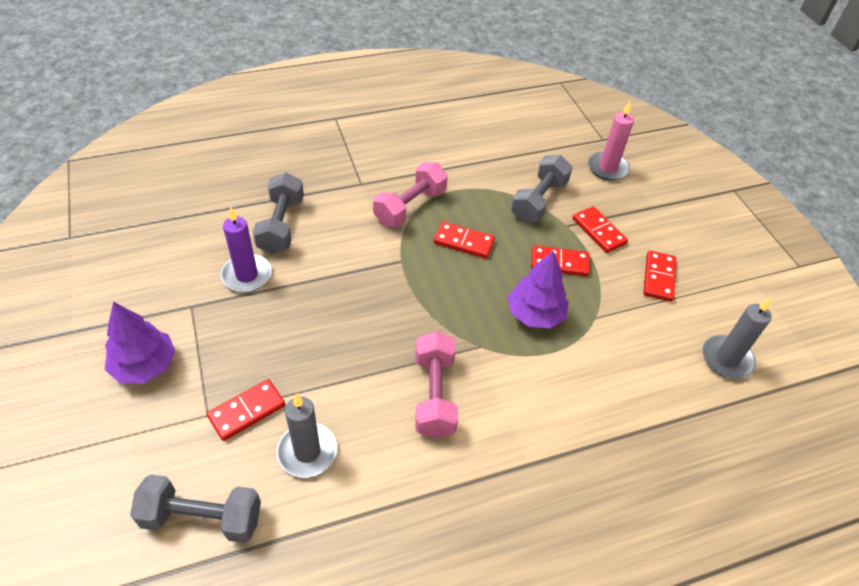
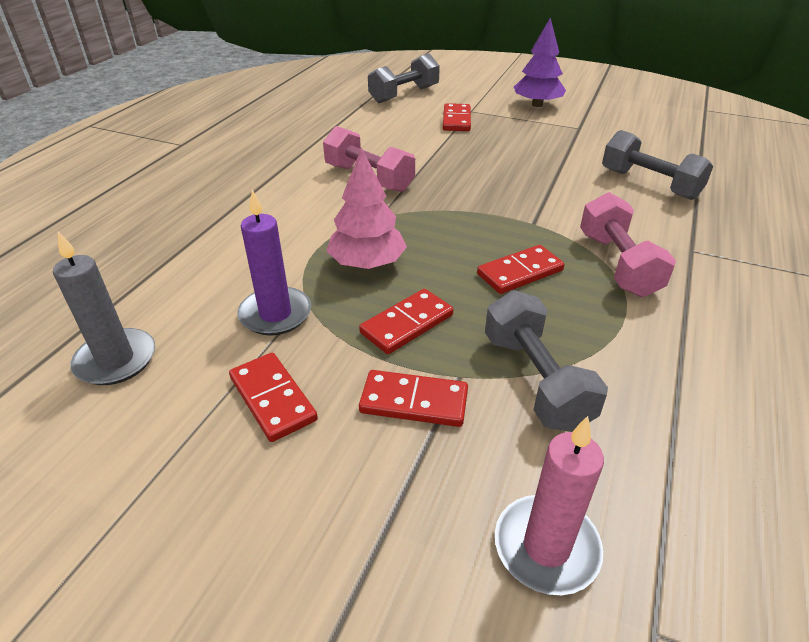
camera: 135 degrees right, 10 degrees down
purple candle [221,207,272,292] -> purple candle moved to [237,190,311,336]
grey candle [277,393,337,478] -> none
purple tree [507,250,569,328] -> pink tree [326,148,407,269]

